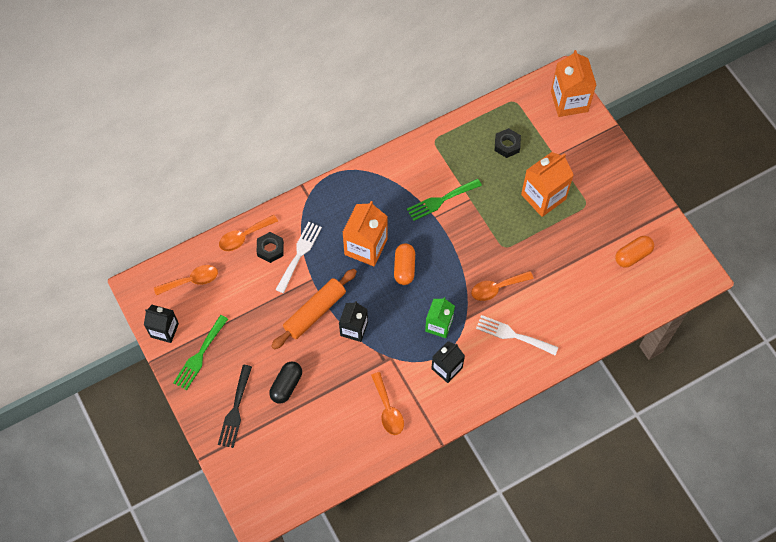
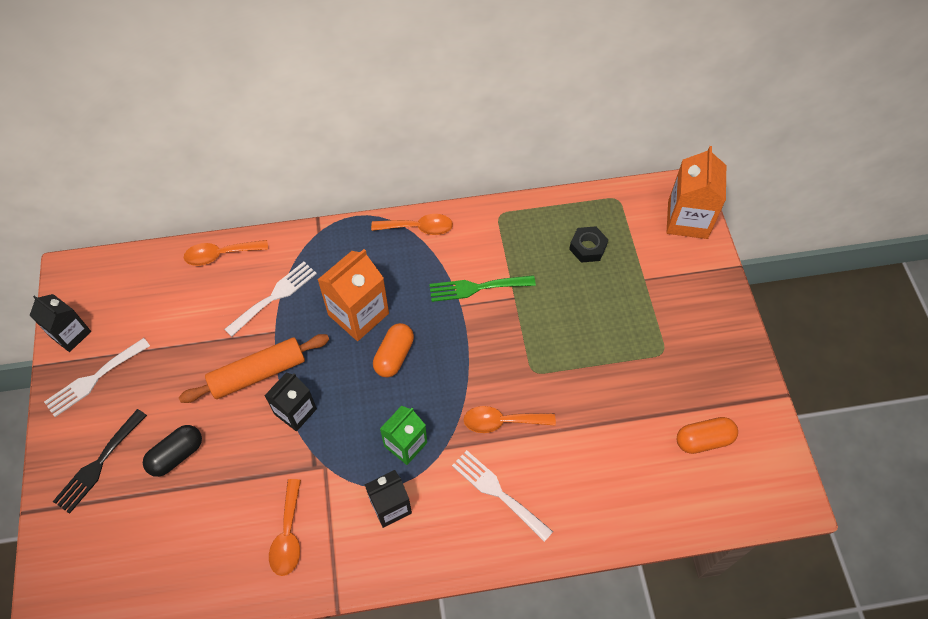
camera: 20 degrees right, 5 degrees down
orange spoon [154,265,218,295] -> orange spoon moved to [371,214,453,235]
green fork [173,315,228,390] -> white fork [44,338,150,417]
black nut [257,232,284,263] -> none
orange carton [521,152,574,217] -> none

